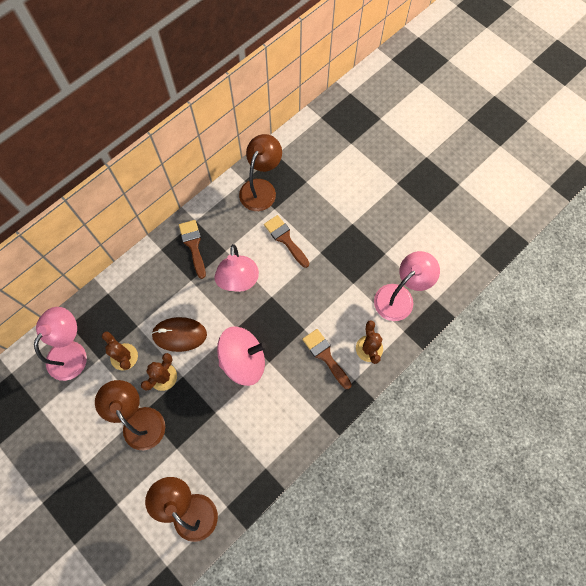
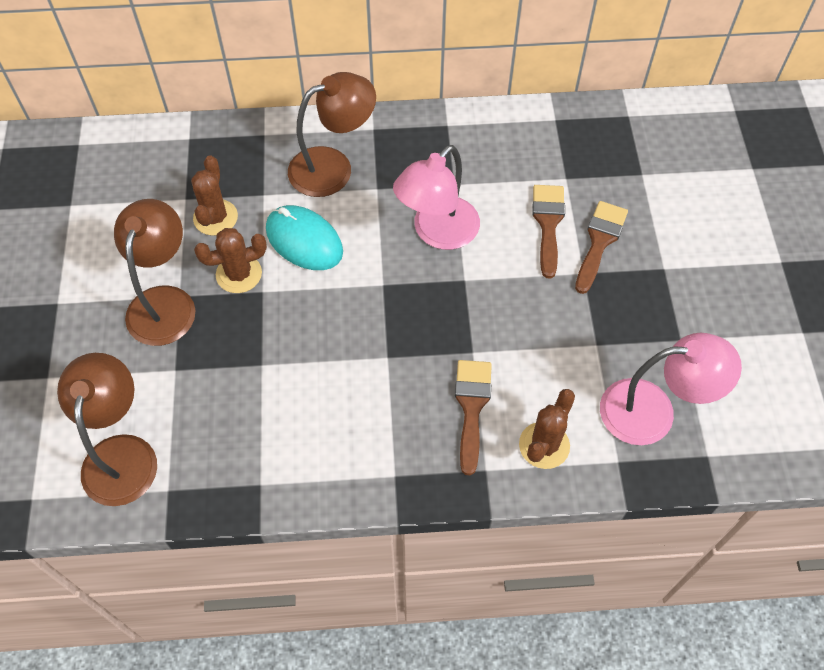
camera: 40 degrees right, 10 degrees down
pink lamp [34,307,87,381] -> none
brown mouse [151,317,207,352] -> turquoise mouse [266,205,343,270]
brown brush [179,220,206,279] -> brown brush moved to [575,201,628,294]
pink spinning top [217,326,267,386] -> none
brown lamp [239,134,282,211] -> brown lamp moved to [288,72,376,197]

